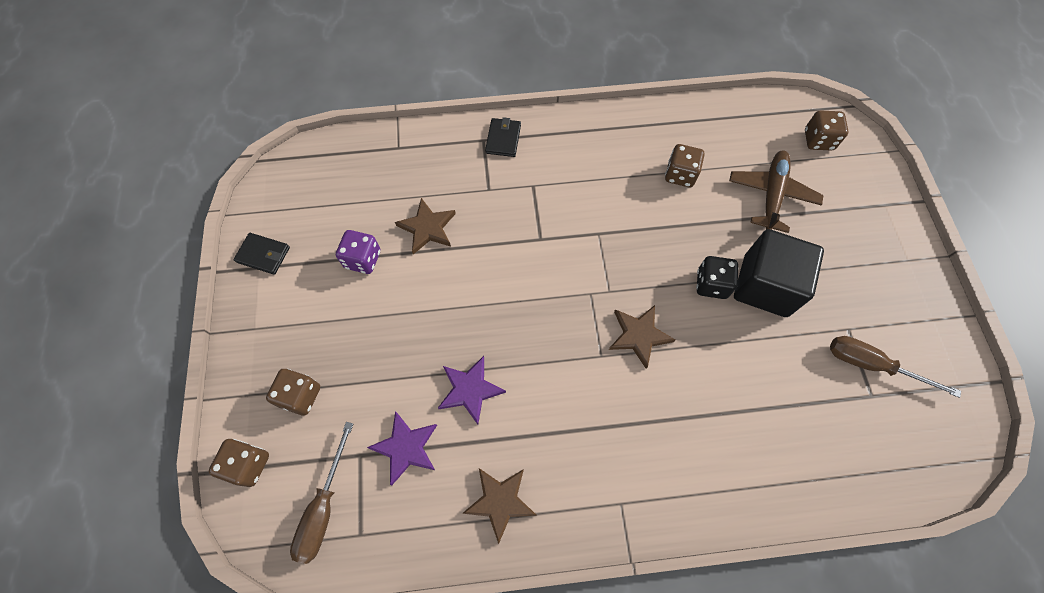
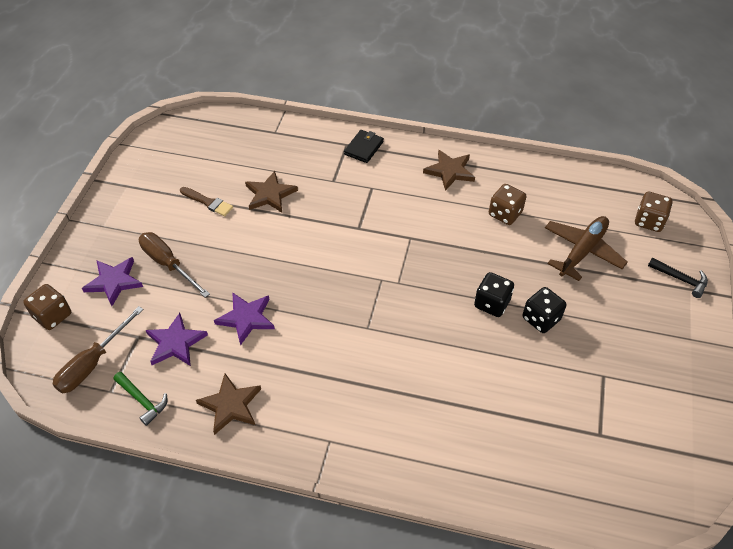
camera: 20 degrees right, 15 degrees down
black wallet [233,233,290,275] -> none
brown dice [266,369,320,415] -> purple star [82,257,143,306]
purple dice [336,230,380,274] -> brown brush [180,187,233,216]
brown star [609,305,675,369] -> brown star moved to [423,150,475,191]
black cube [734,229,824,317] -> black dice [523,287,566,333]
brown screwdriver [830,336,961,398] -> brown screwdriver moved to [139,232,210,298]
none -> green hammer [113,372,167,426]
none -> black hammer [648,258,708,298]

